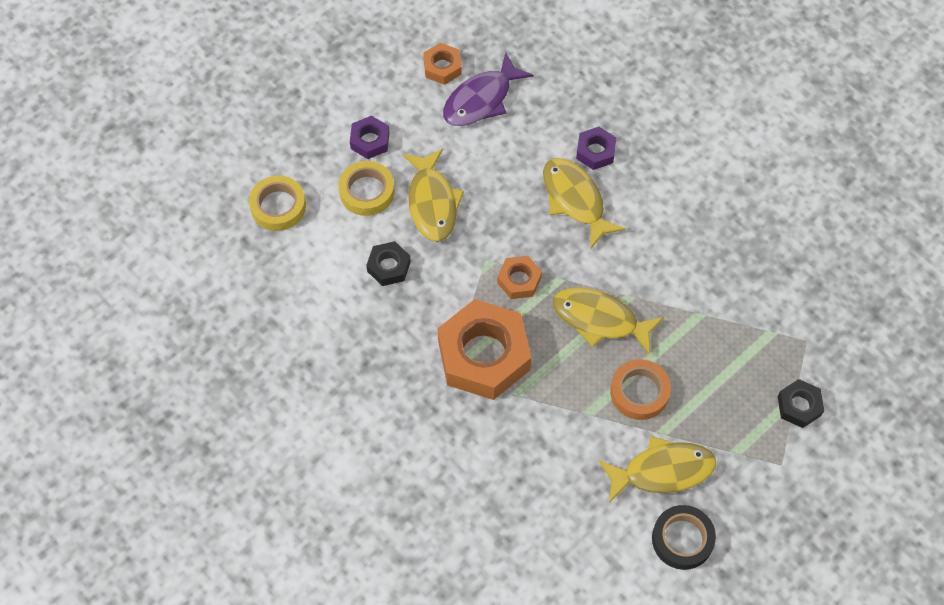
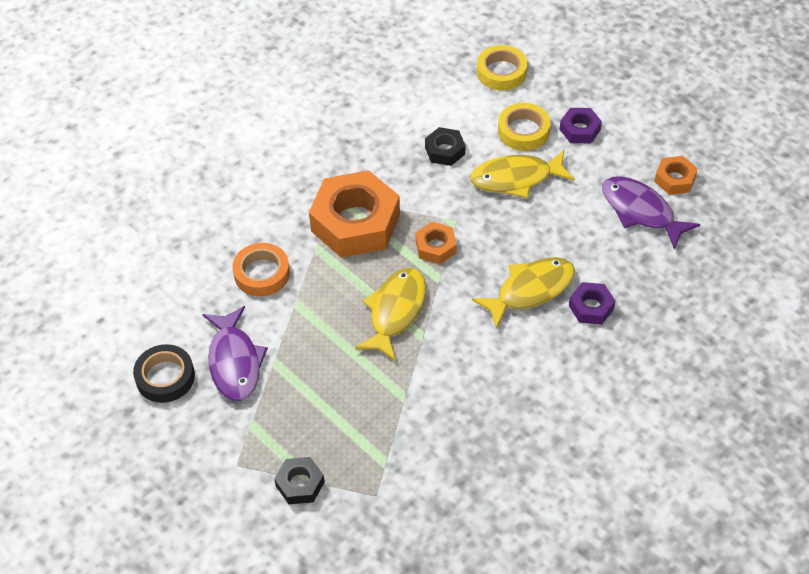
camera: 90 degrees right, 10 degrees down
yellow fish [598,436,716,503] -> purple fish [202,306,268,401]
orange tape [610,359,671,420] -> orange tape moved to [232,243,290,296]

